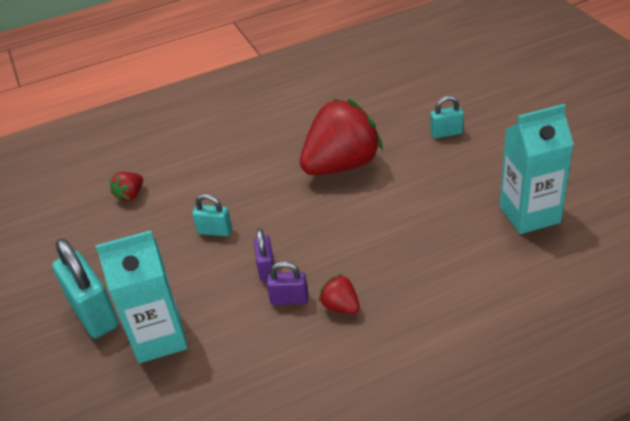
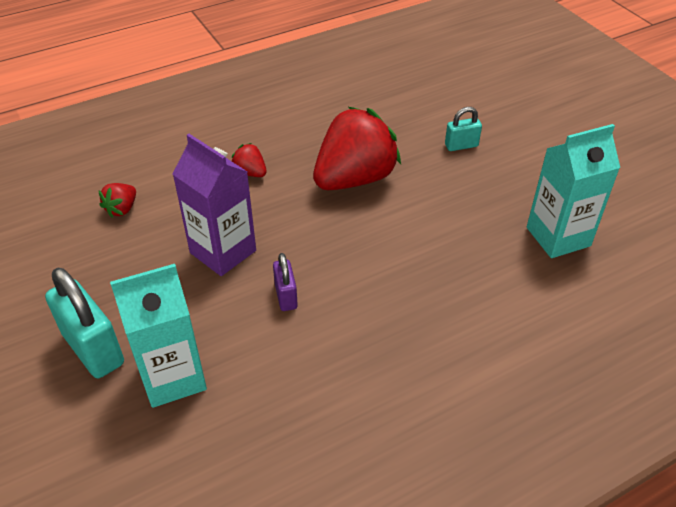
camera: 10 degrees left, 5 degrees up
turquoise padlock [192,194,232,236] -> purple carton [173,134,256,276]
purple padlock [267,261,308,305] -> none
red strawberry [319,274,360,314] -> red strawberry moved to [232,143,267,177]

